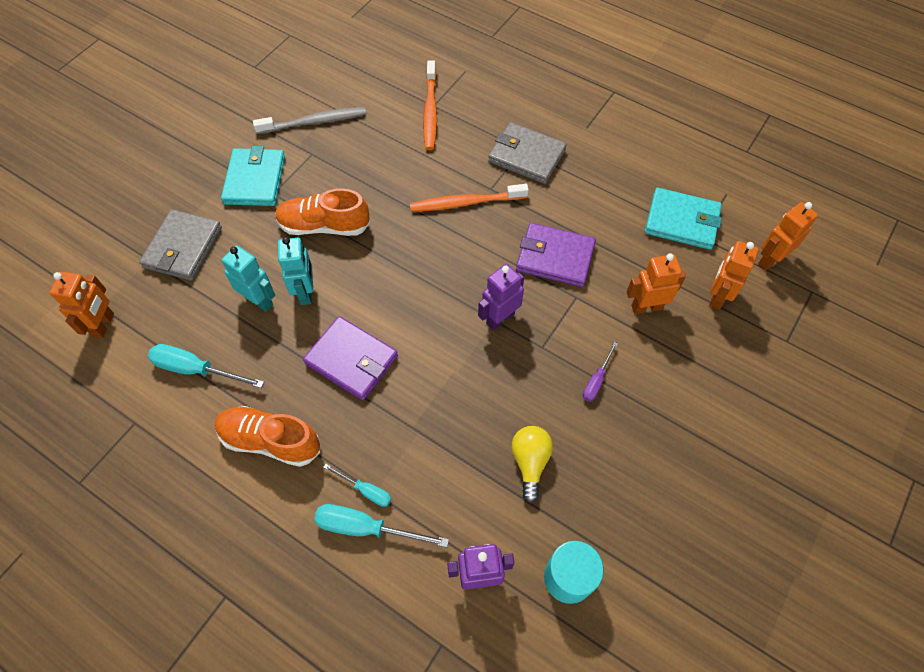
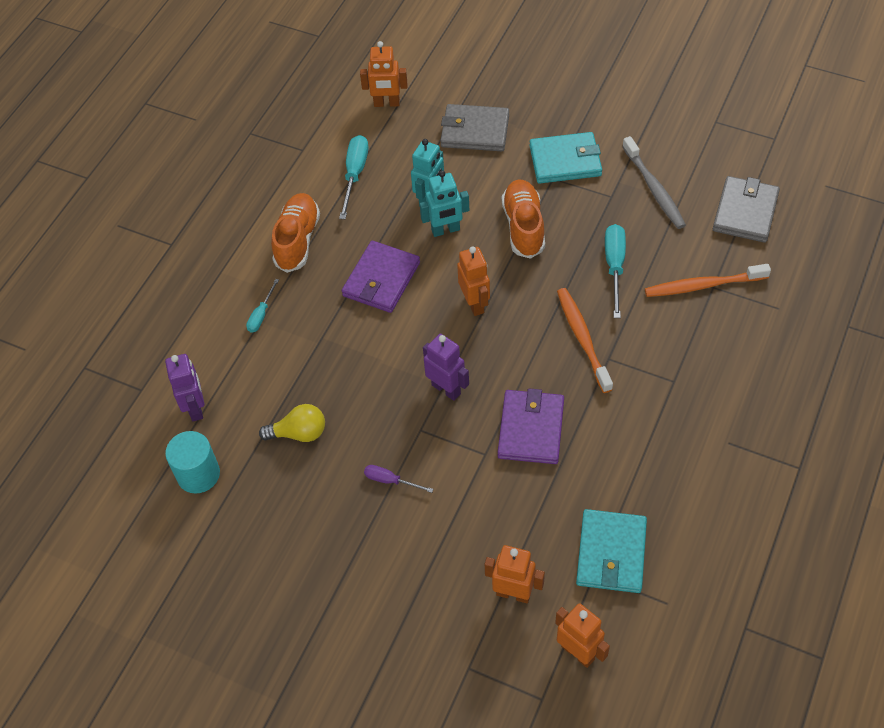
camera: 85 degrees right, 5 degrees down
turquoise screwdriver [314,504,449,547] -> turquoise screwdriver moved to [605,224,626,318]
grey wallet [488,122,567,184] -> grey wallet moved to [713,176,780,243]
orange robot [627,253,686,314] -> orange robot moved to [457,246,490,316]

